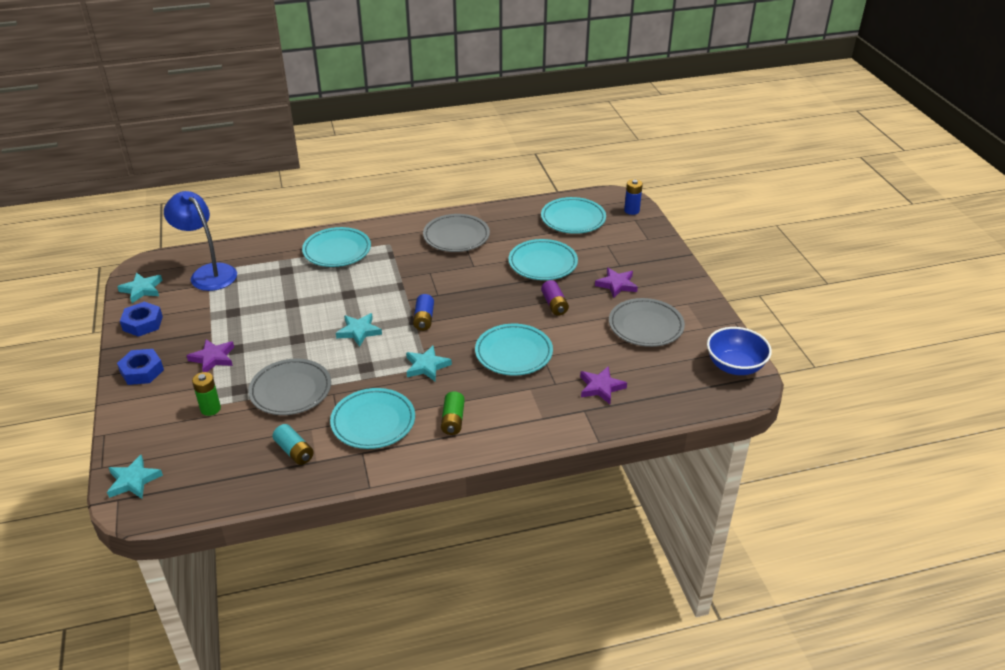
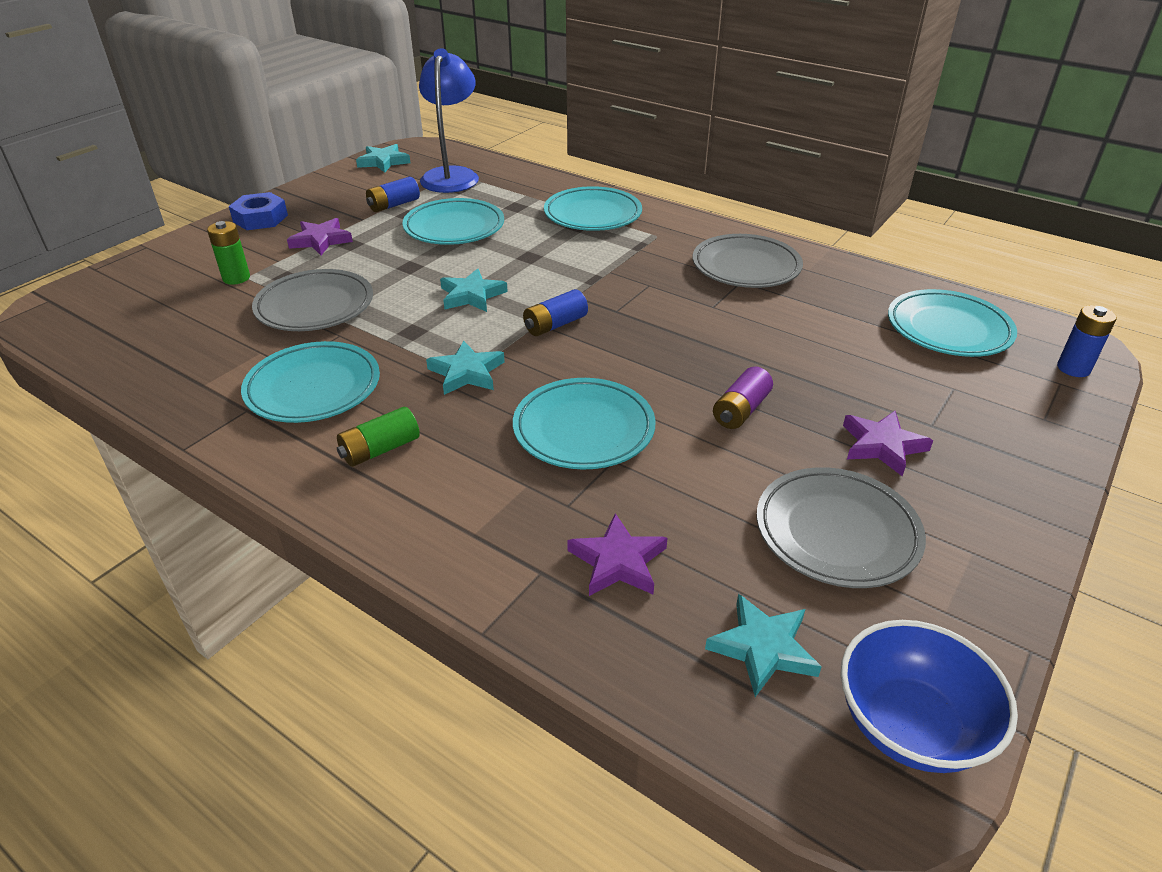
camera: 50 degrees right, 0 degrees up
turquoise star [107,455,163,499] -> turquoise star moved to [705,594,822,697]
blue nut [120,302,163,337] -> none
turquoise battery [272,424,314,465] -> none
turquoise plate [508,239,578,280] -> turquoise plate moved to [403,198,504,245]
none -> blue battery [366,177,420,212]

